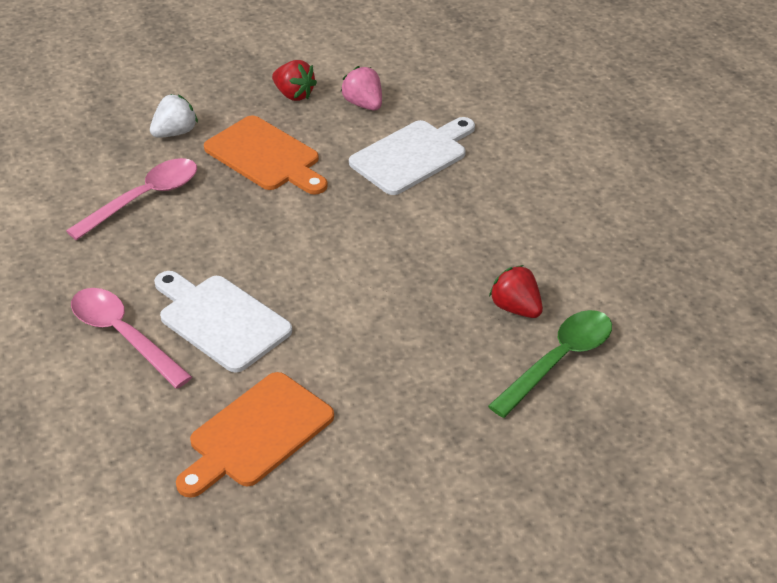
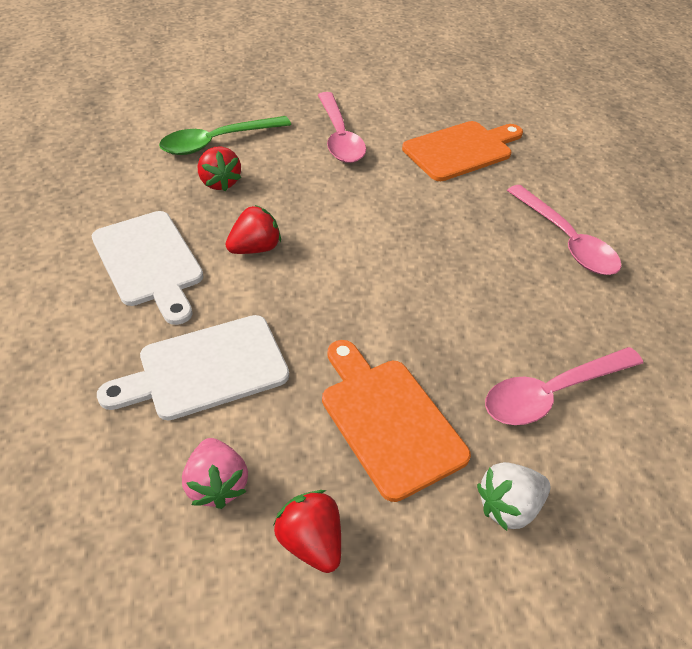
camera: 165 degrees left, 5 degrees up
white cutting board [154,271,292,373] -> white cutting board moved to [92,211,204,325]
none -> red strawberry [225,205,281,254]
none -> pink spoon [318,92,366,163]

